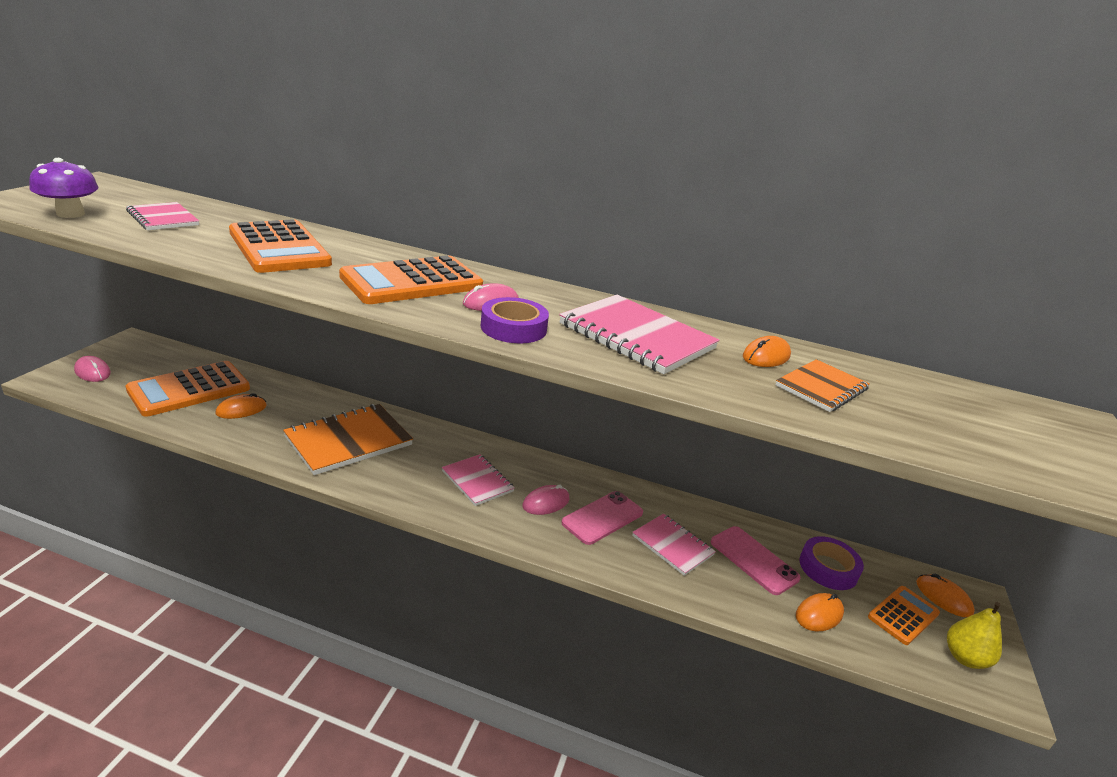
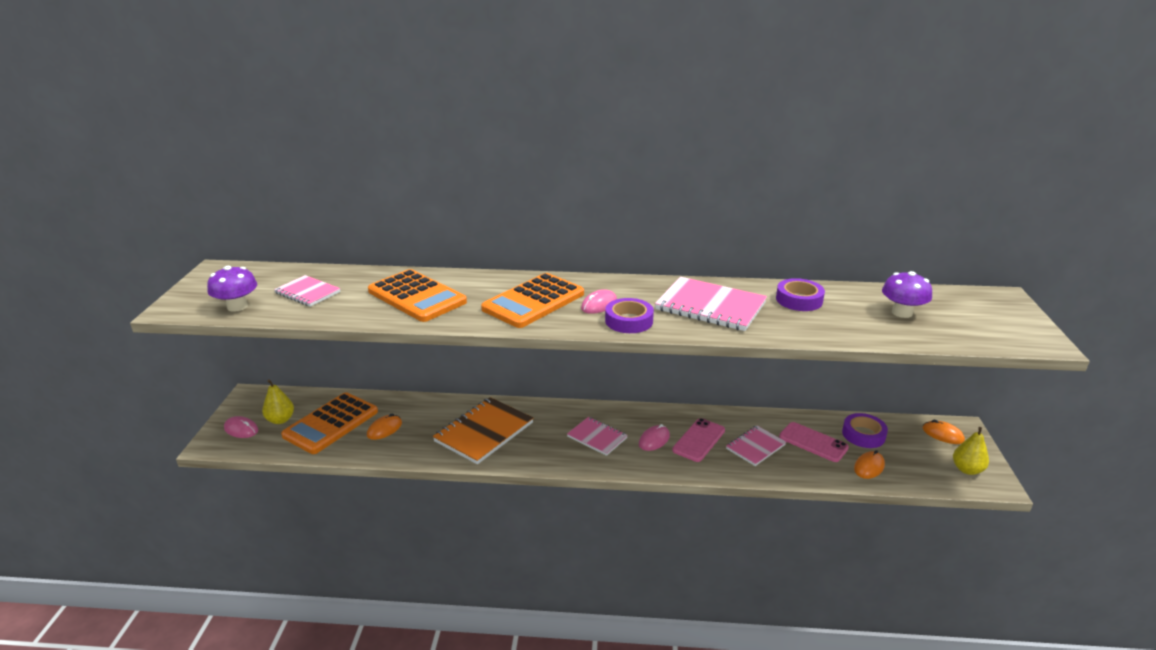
camera: 10 degrees left, 0 degrees up
pink notebook [632,514,716,576] -> pink notebook turned 75 degrees counterclockwise [726,426,786,466]
orange mouse [743,336,791,367] -> purple tape [776,278,825,311]
orange notebook [776,359,870,412] -> none
orange calculator [868,586,940,645] -> none
none -> yellow pear [262,379,294,424]
none -> purple mushroom [882,271,932,318]

